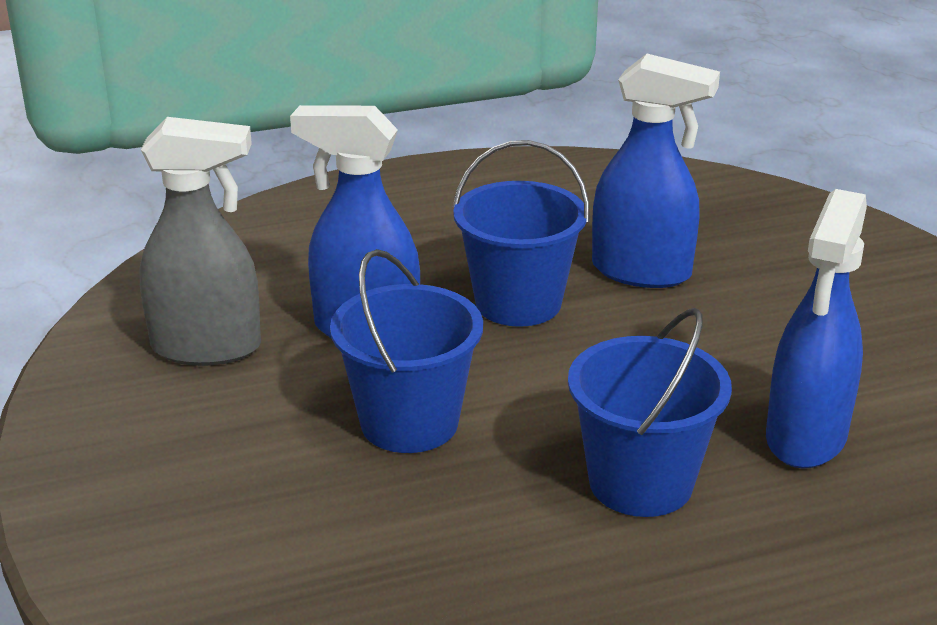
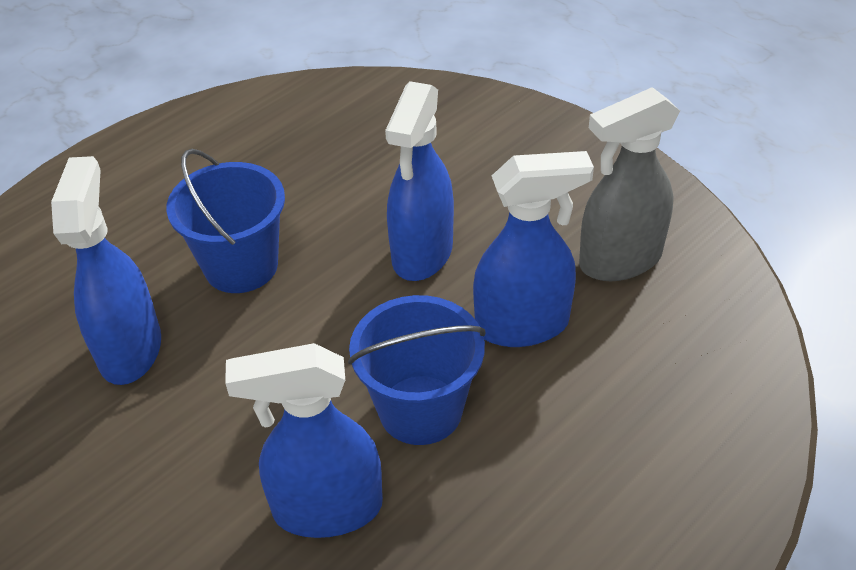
camera: 155 degrees right, 15 degrees up
blue bucket [330,249,483,453] -> blue spray bottle [385,81,454,281]

